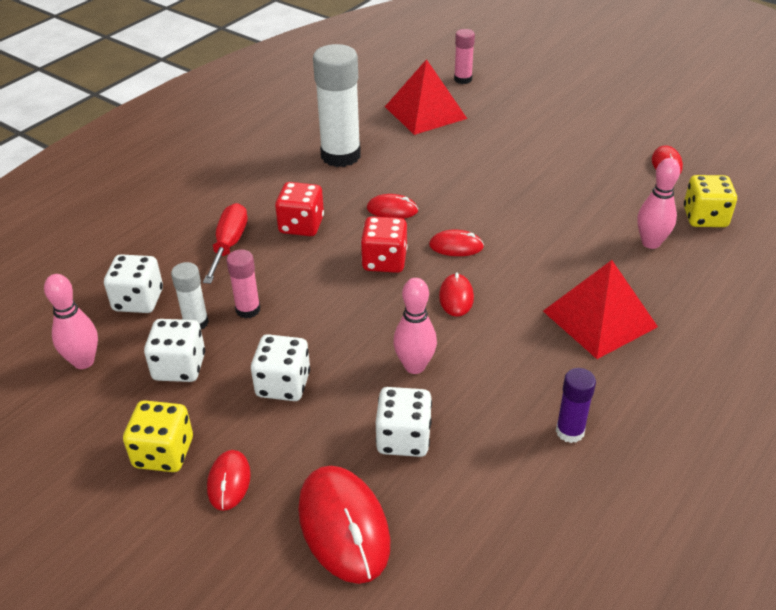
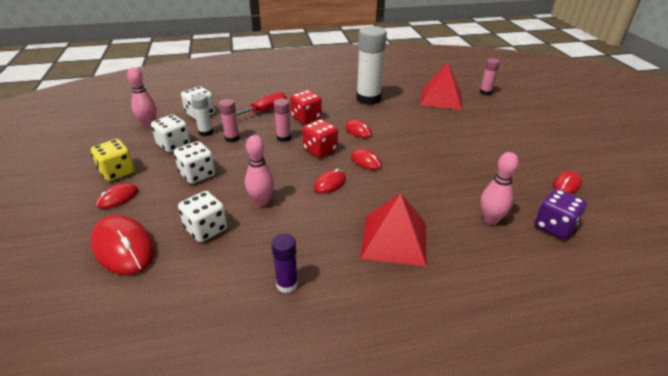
camera: 40 degrees right, 5 degrees down
red mouse [298,466,390,584] -> red mouse turned 60 degrees counterclockwise [90,215,155,275]
yellow dice [684,175,737,227] -> purple dice [535,189,587,239]
none -> pink glue stick [274,99,291,142]

